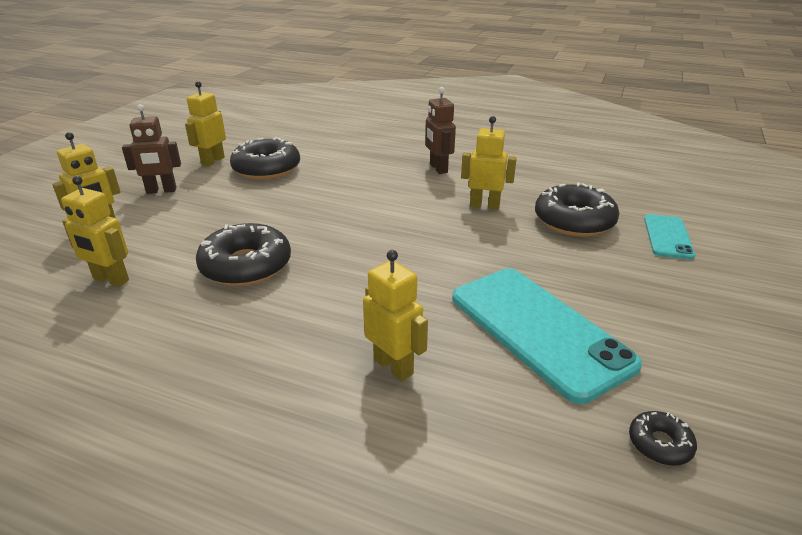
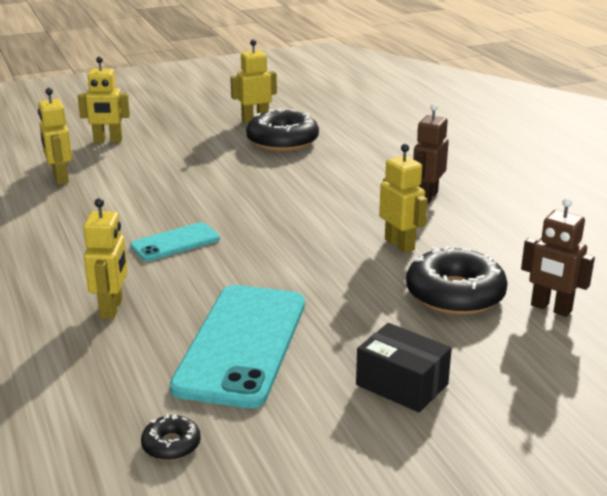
camera: 45 degrees right, 5 degrees down
brown robot [122,104,181,194] -> brown robot moved to [521,198,595,317]
black donut [196,223,291,286] -> none
turquoise phone [644,214,695,260] -> turquoise phone moved to [130,222,220,261]
none -> black box [356,323,452,413]

